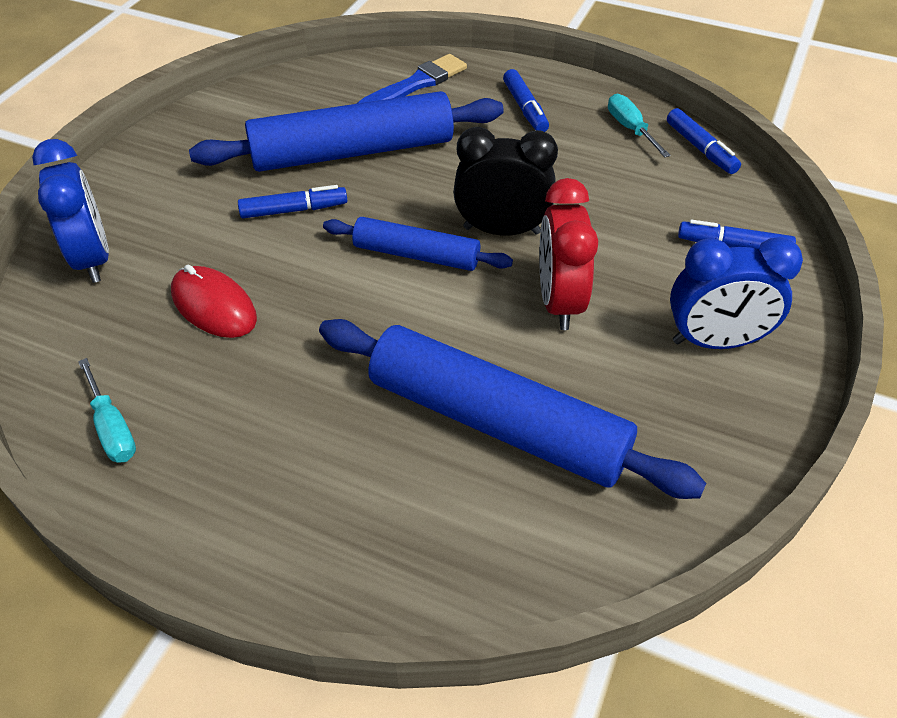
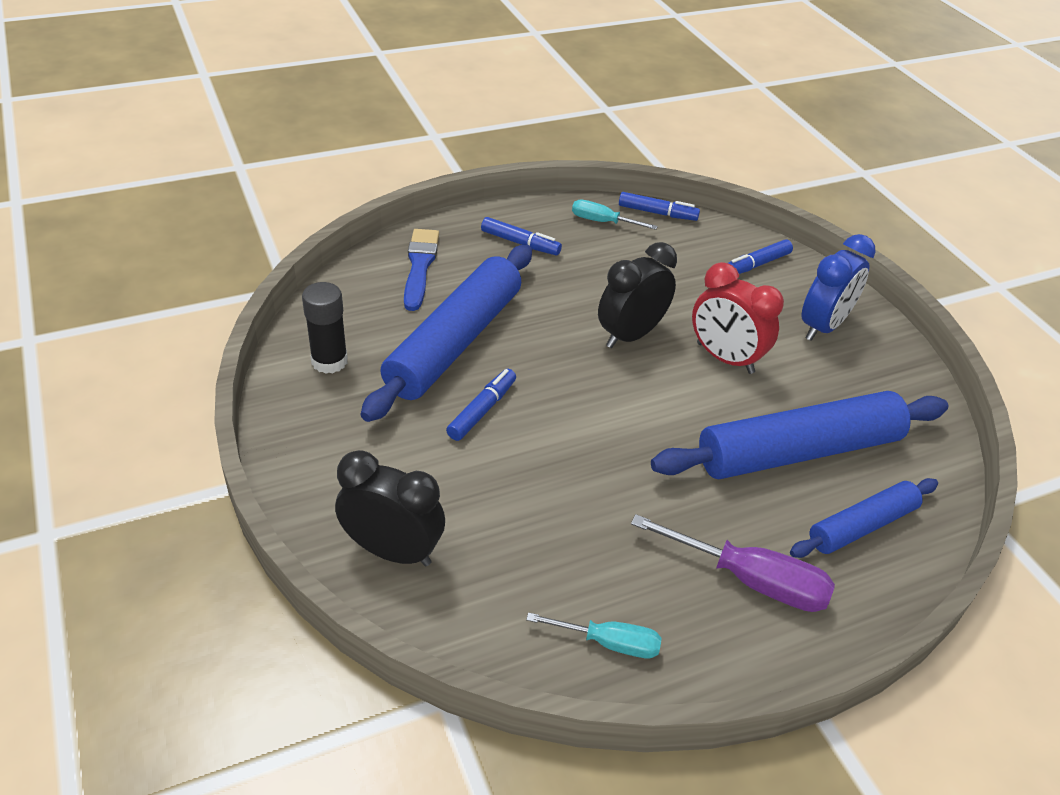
camera: 50 degrees left, 5 degrees down
blue clock [32,139,109,283] -> black clock [335,450,445,566]
red mouse [171,265,257,338] -> none
blue rolling pin [323,217,513,271] -> blue rolling pin moved to [790,478,938,558]
none -> black glue stick [302,282,348,374]
none -> purple screwdriver [631,514,835,612]

